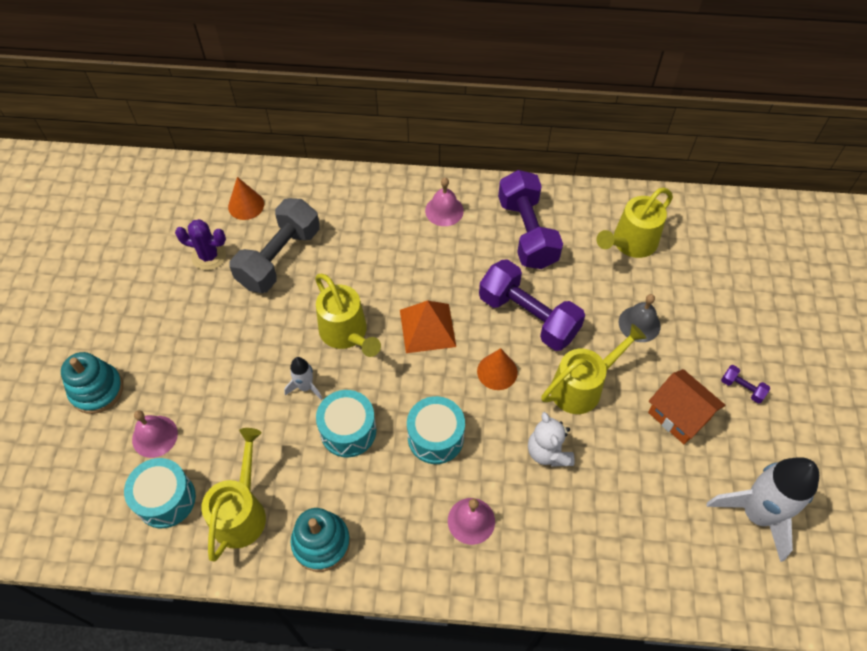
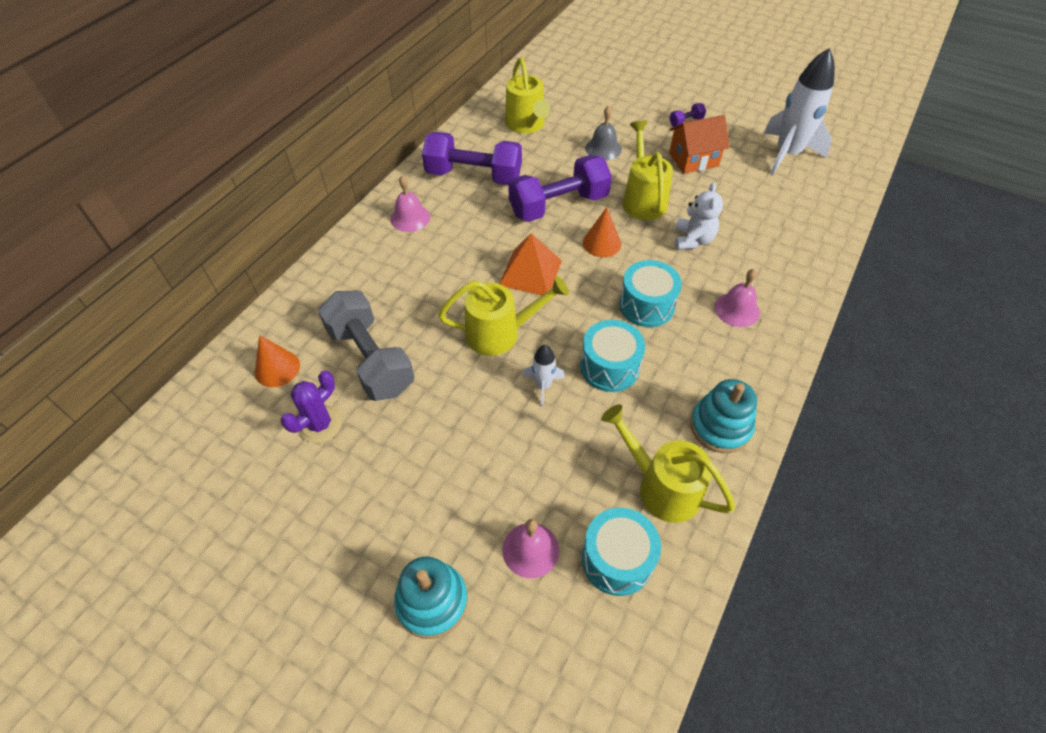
camera: 65 degrees left, 5 degrees down
white teddy bear [528,412,574,467] -> white teddy bear turned 90 degrees counterclockwise [675,182,723,250]

